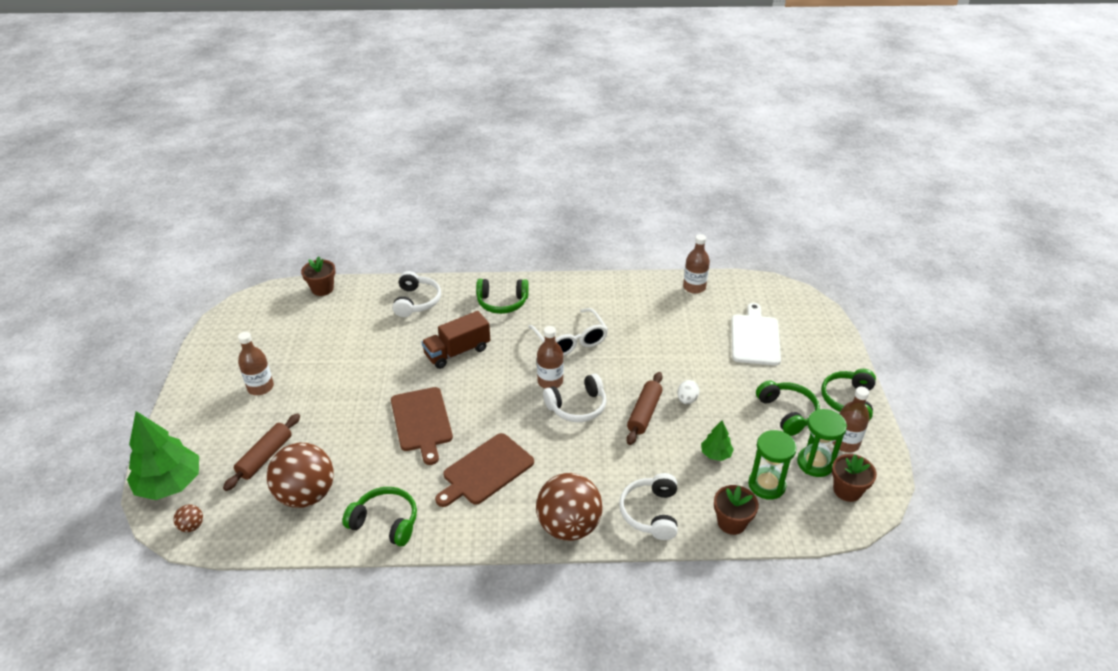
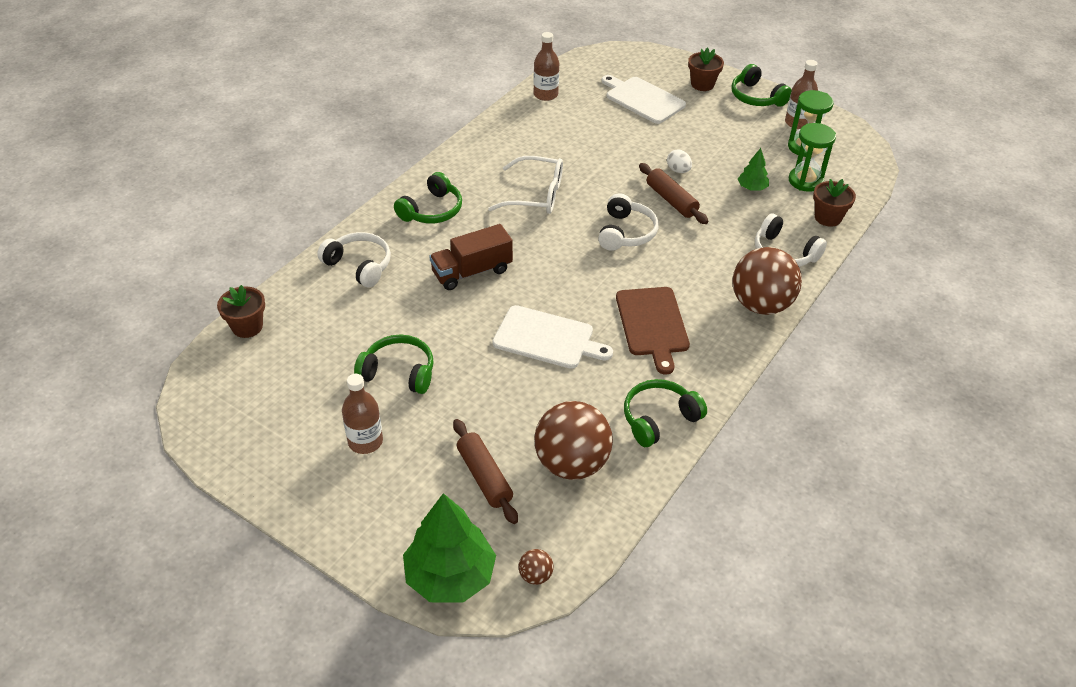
camera: 55 degrees left, 5 degrees up
brown cutting board [391,387,453,465] -> white cutting board [492,305,613,369]
brown truck [421,311,490,369] -> brown truck turned 60 degrees clockwise [429,224,513,290]
brown bottle [537,326,564,389] -> none
green headphones [756,380,820,436] -> green headphones moved to [354,335,433,394]
brown flower pot [832,454,877,502] -> brown flower pot moved to [688,47,724,91]

